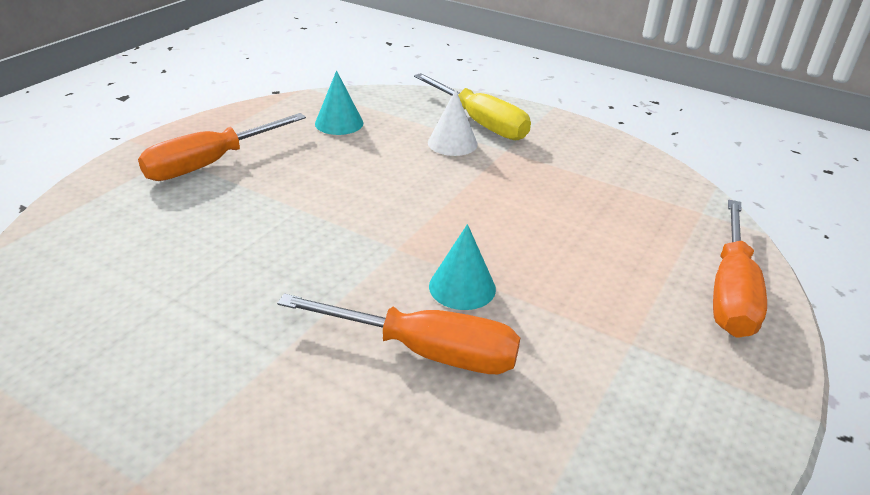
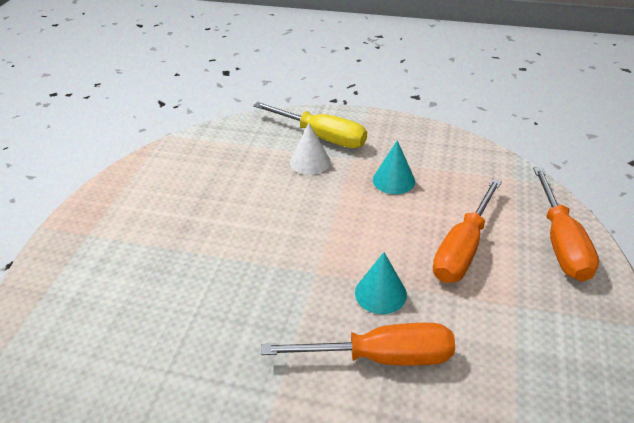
camera: 15 degrees left, 5 degrees up
orange screwdriver [138,113,306,181] -> orange screwdriver moved to [433,178,502,283]
turquoise cone [315,70,363,135] -> turquoise cone moved to [373,140,415,194]

